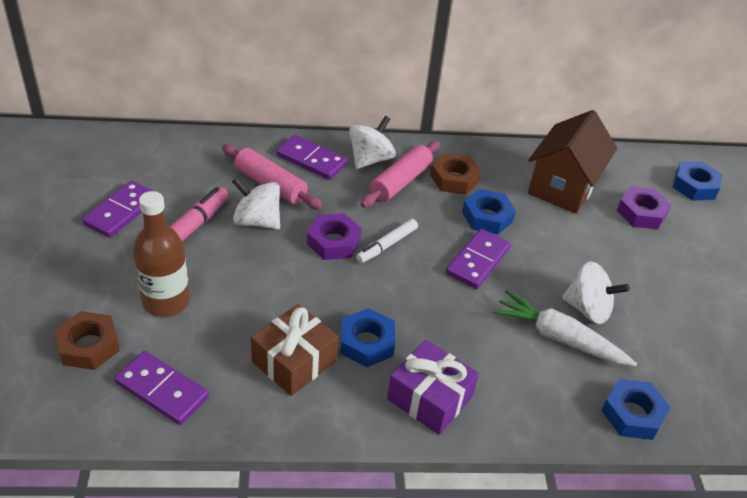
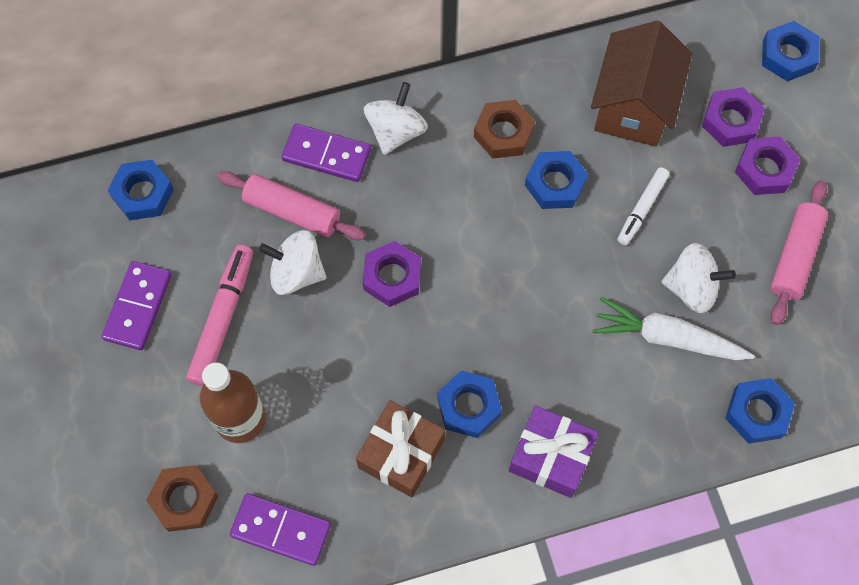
camera: 10 degrees left, 25 degrees up
white marker [356,219,418,263] -> white marker moved to [618,167,670,245]
pink rolling pin [360,141,440,208] -> pink rolling pin moved to [770,180,828,325]
purple domino [446,229,511,289] -> none
none -> blue nut [107,160,174,220]
none -> purple nut [735,137,800,195]

